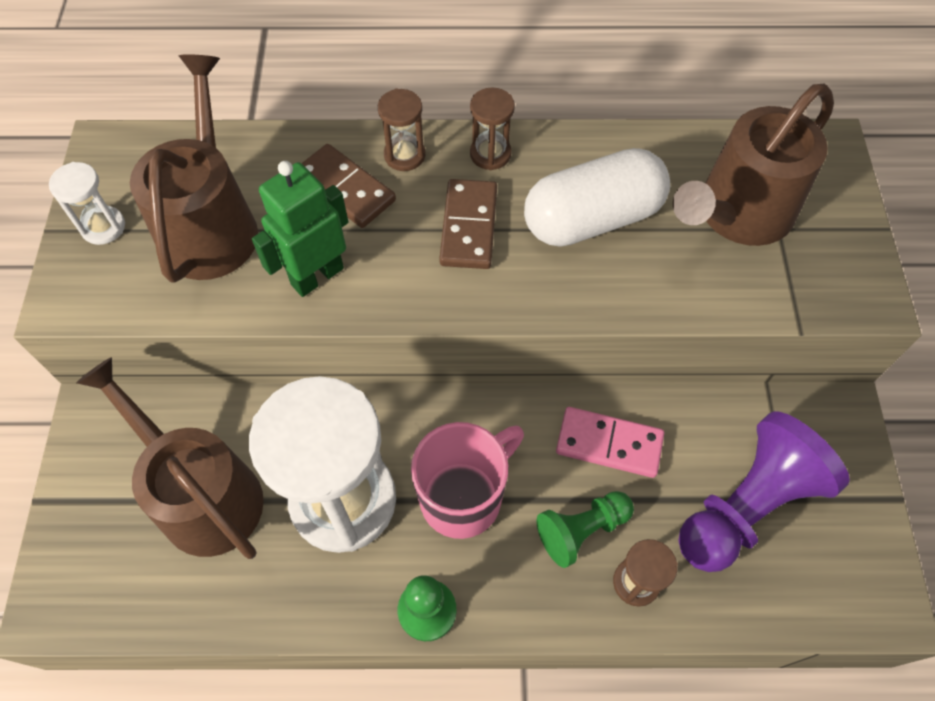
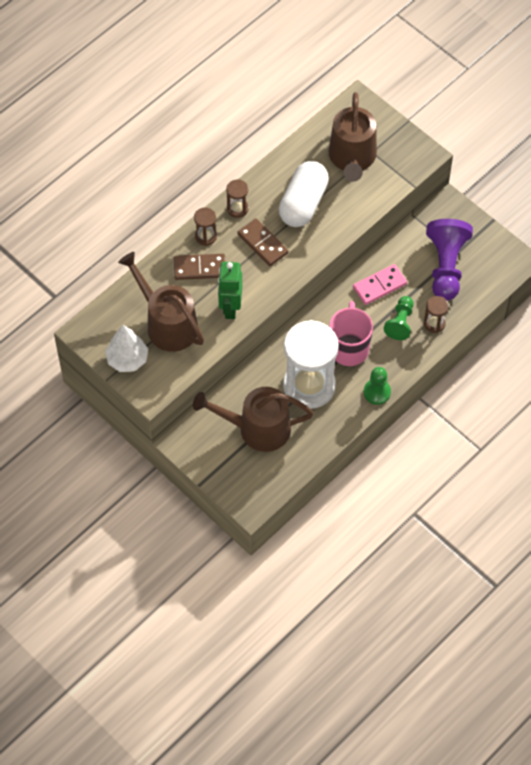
camera: 45 degrees left, 0 degrees up
white hourglass [49,162,125,245] -> white tree [105,325,148,372]

